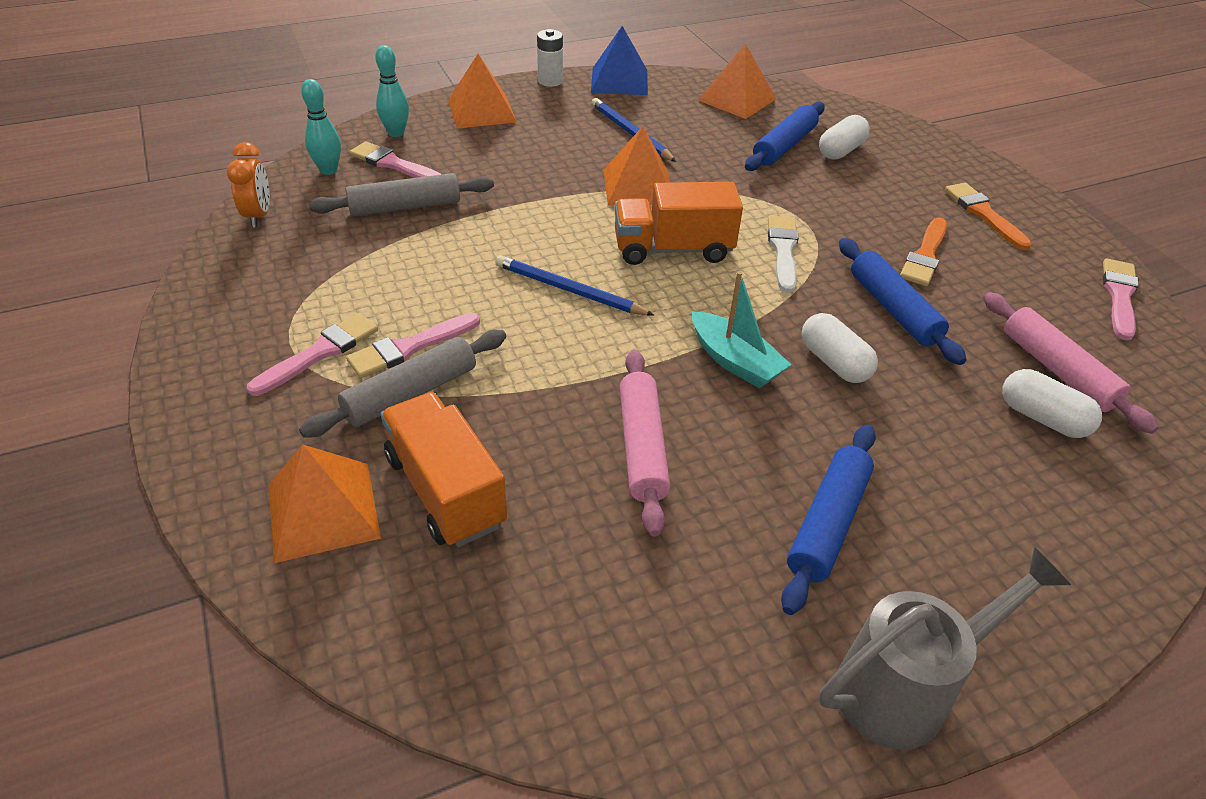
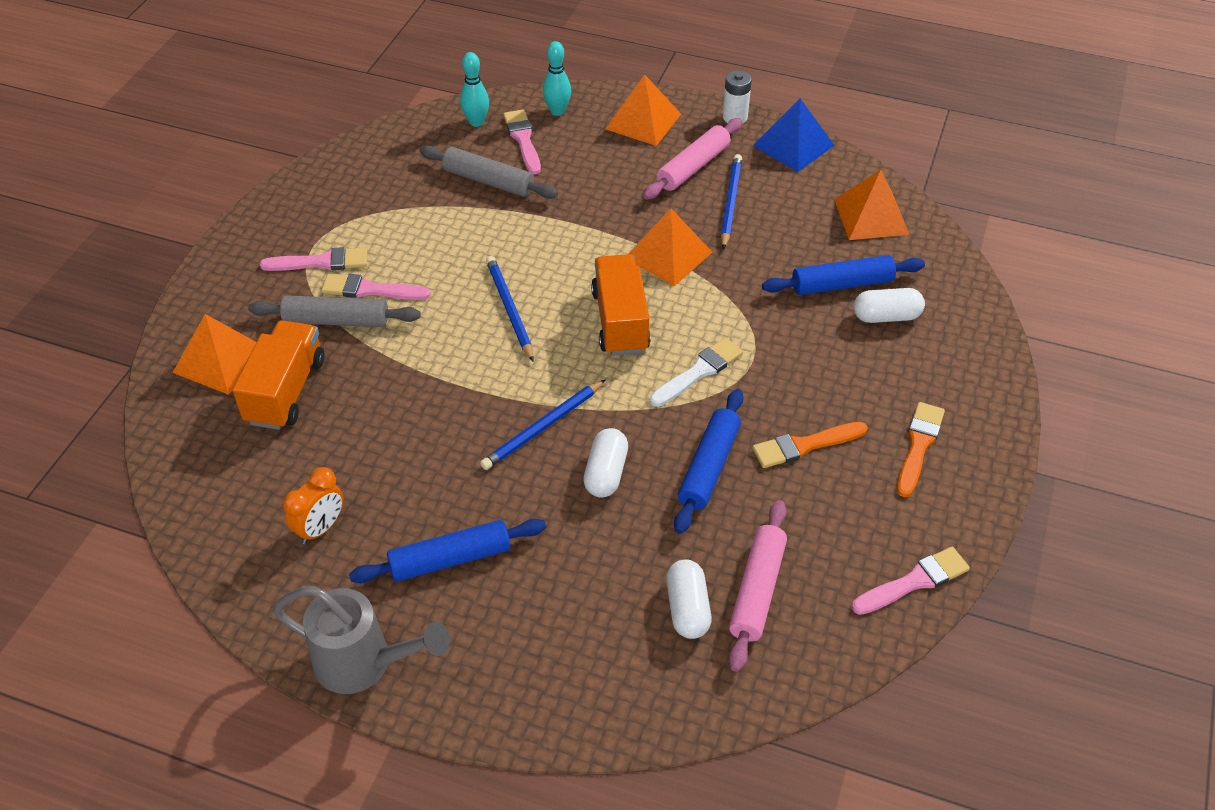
camera: 45 degrees right, 5 degrees up
orange clock [227,142,270,227] -> orange clock moved to [283,467,343,544]
orange truck [614,182,743,265] -> orange truck turned 45 degrees clockwise [591,254,651,356]
pink rolling pin [619,350,670,537] -> pink rolling pin moved to [643,118,742,199]
turquoise boat [692,271,792,388] -> blue pencil [480,379,606,470]

